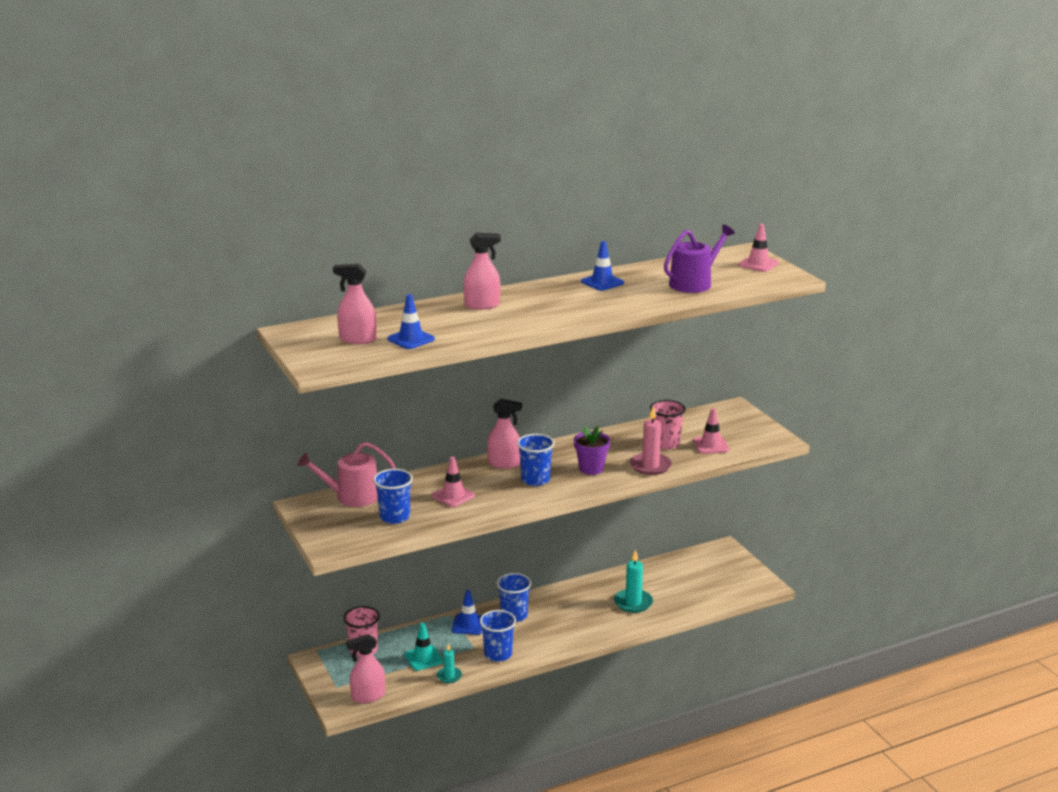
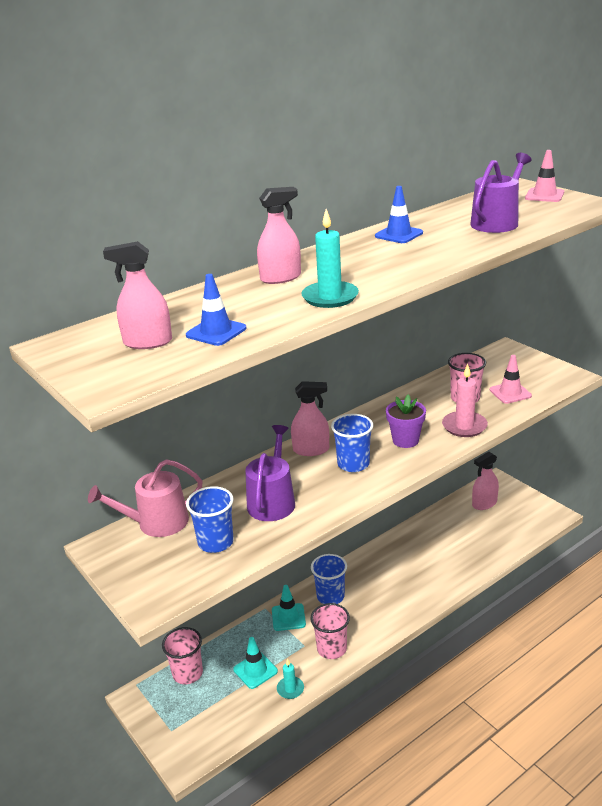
camera: 10 degrees left, 5 degrees up
pink spray bottle [346,634,385,703] -> pink spray bottle moved to [472,452,499,510]
pink traffic cone [432,457,475,507] -> purple watering can [245,425,295,521]
blue traffic cone [452,590,483,635] -> turquoise traffic cone [272,585,306,631]
blue cup [480,610,516,661] -> pink cup [310,603,350,659]
turquoise candle [614,550,653,613] -> turquoise candle moved to [302,209,359,308]

